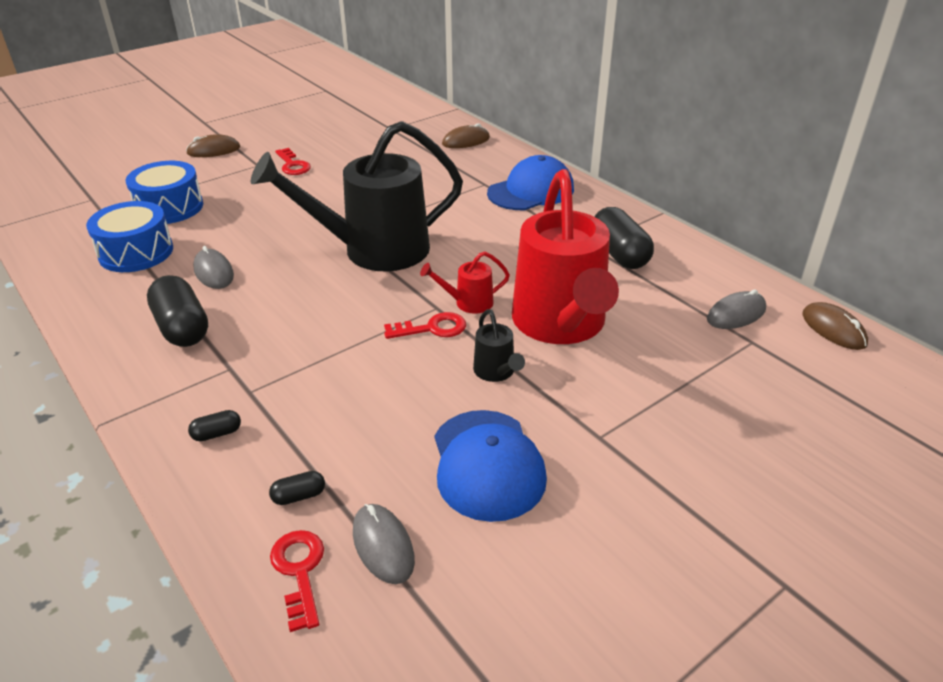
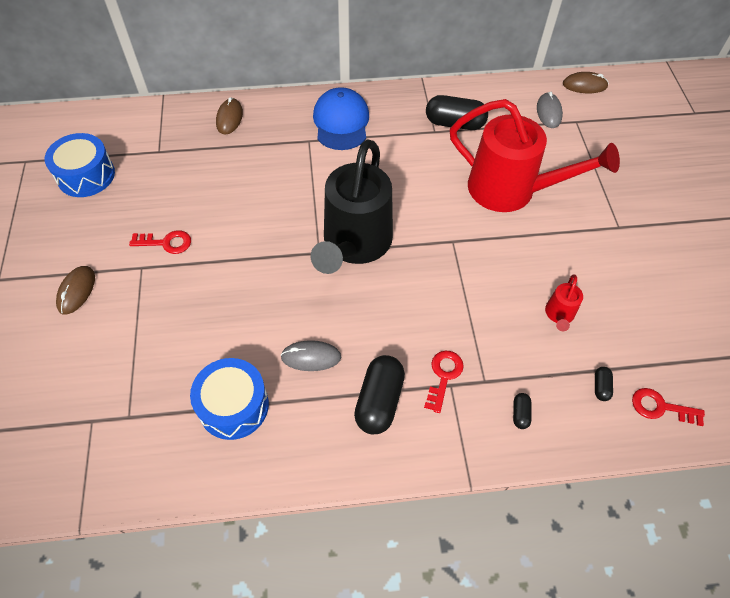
camera: 60 degrees left, 20 degrees up
blue drum [125,161,203,224] -> blue drum moved to [45,133,115,197]
black capsule [147,275,208,347] -> black capsule turned 75 degrees counterclockwise [354,355,405,435]
grey mouse [353,504,415,584] -> none
red key [384,312,466,339] -> red key moved to [424,351,464,413]
red watering can [420,251,510,314] -> red watering can moved to [545,274,583,331]
blue cap [435,410,547,522] -> none
black watering can [473,309,525,382] -> none

